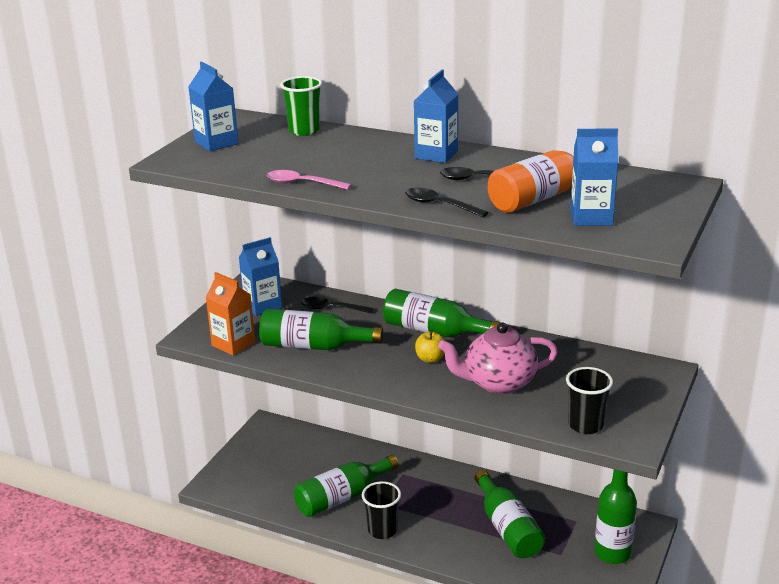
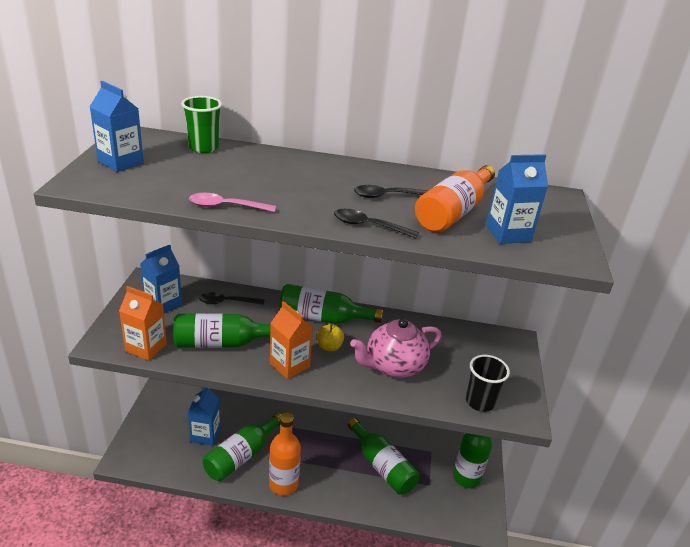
camera: 20 degrees left, 5 degrees up
black cup [362,481,401,539] -> orange bottle [269,412,301,495]
blue carton [414,70,458,163] -> blue carton moved to [188,388,220,446]
none -> orange carton [270,301,313,379]

